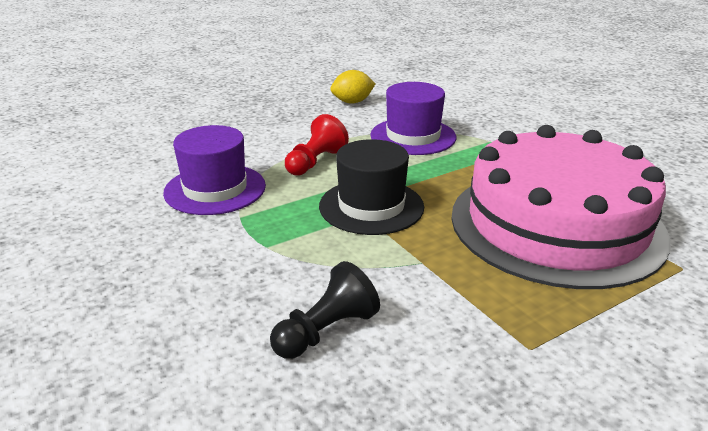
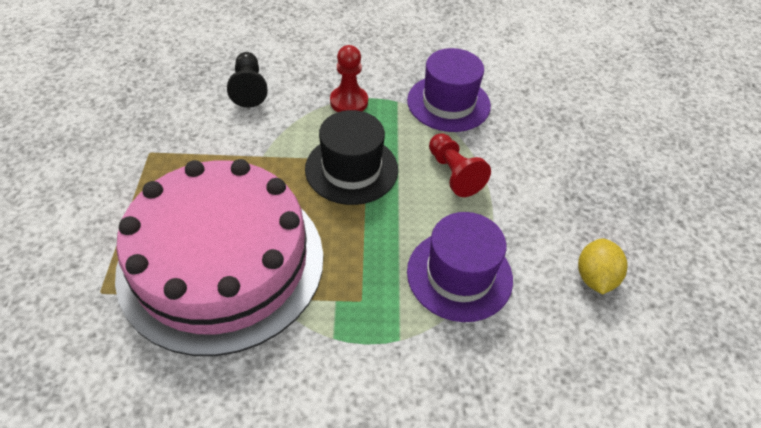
camera: 120 degrees right, 20 degrees up
none -> red pawn [330,45,368,112]

